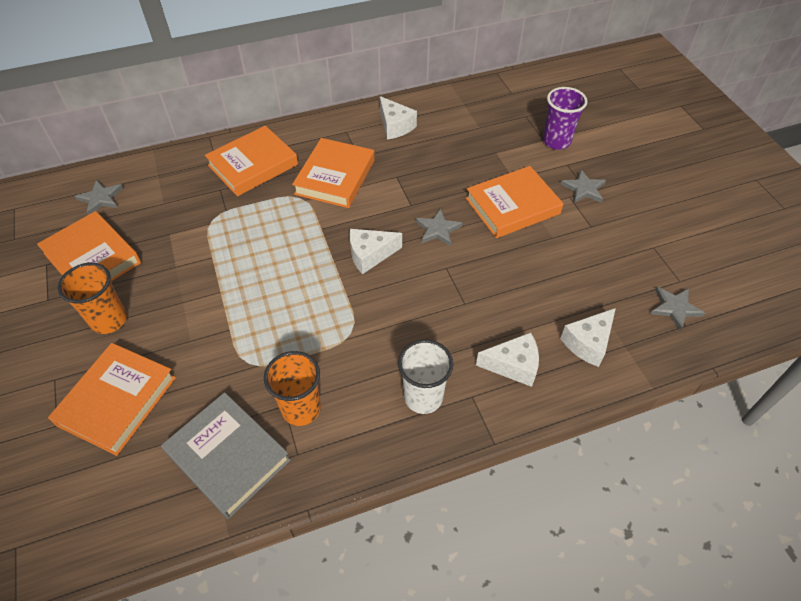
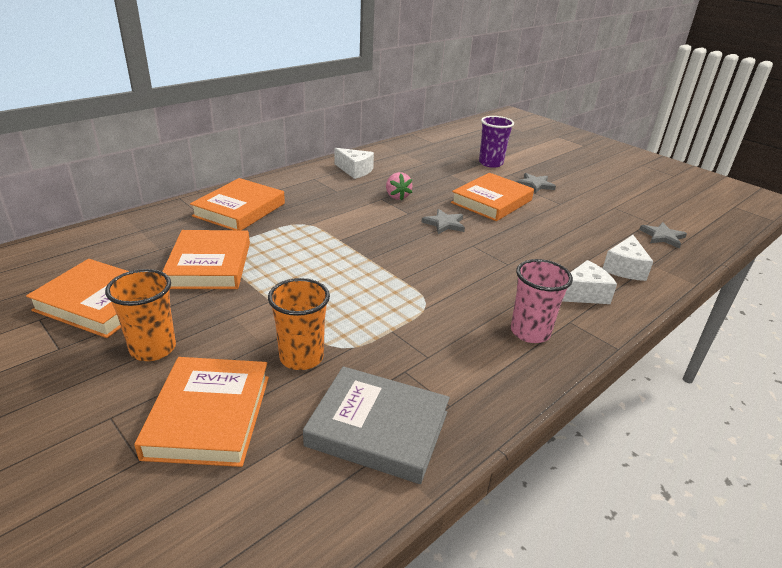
camera: 25 degrees left, 20 degrees down
grey star [75,180,123,215] -> none
orange cup [264,351,321,426] -> orange cup moved to [268,278,330,370]
orange book [292,138,375,208] -> orange book moved to [162,230,250,289]
white cheese [349,229,402,274] -> none
white cup [398,339,453,414] -> pink cup [511,259,573,343]
none -> pink strawberry [386,172,413,200]

